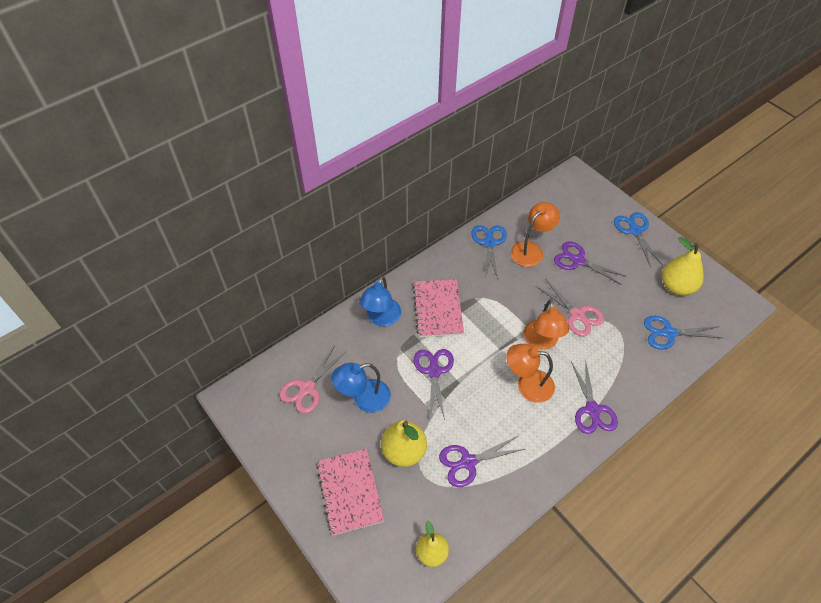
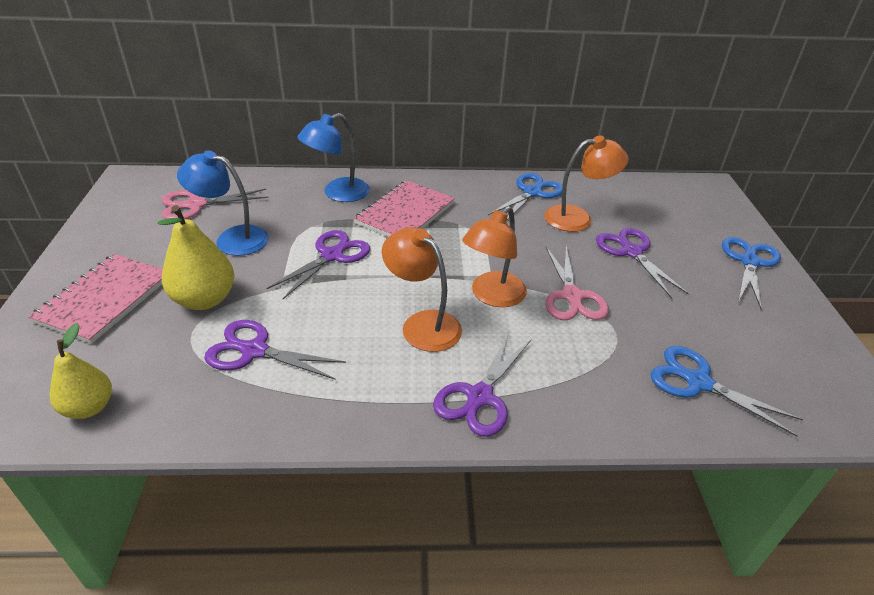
camera: 35 degrees right, 15 degrees down
yellow pear [662,237,704,295] -> none

